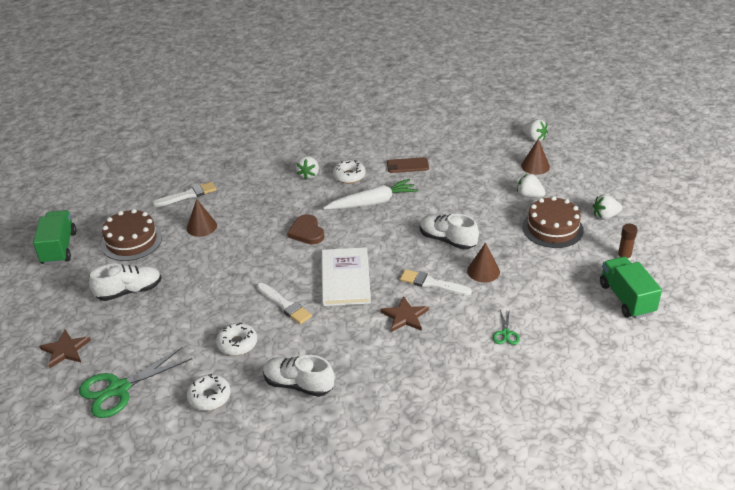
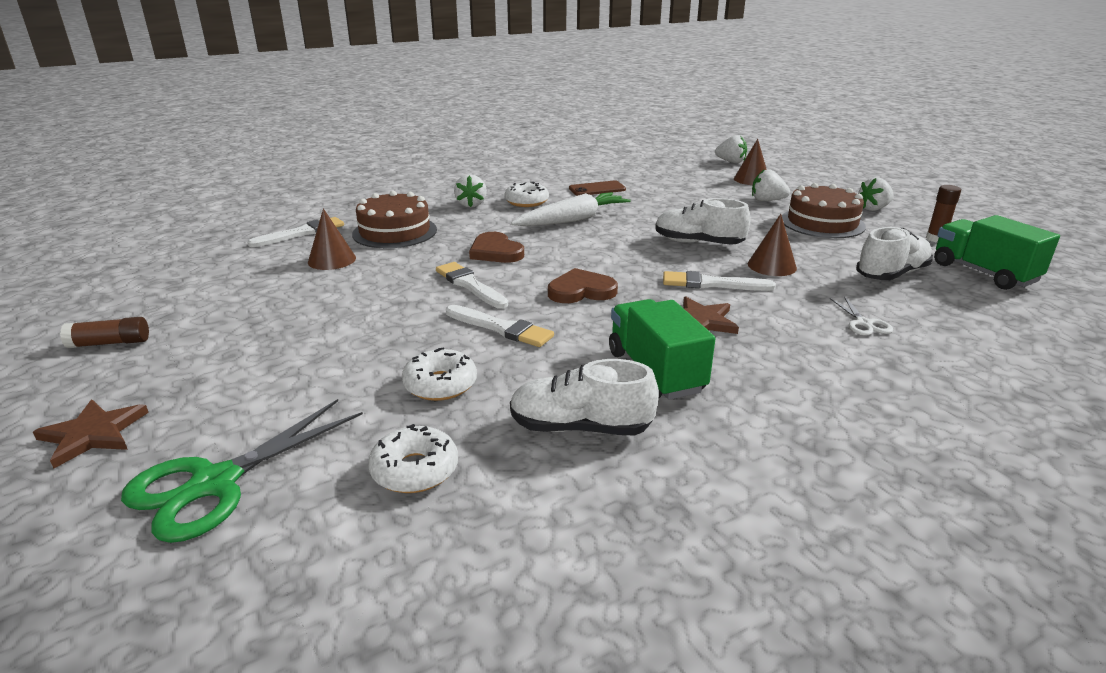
camera: 15 degrees left, 10 degrees down
green truck [33,210,76,265] -> green truck moved to [609,299,715,400]
white shoe [89,264,162,301] -> white shoe moved to [856,227,933,280]
brown cake [101,209,162,261] -> brown cake moved to [352,191,437,248]
white book [321,247,371,306] -> brown heart [548,268,618,303]
green scissors [493,309,520,345] -> white scissors [830,296,893,336]
none -> brown glue stick [60,317,149,348]
none -> white brush [436,262,508,309]

